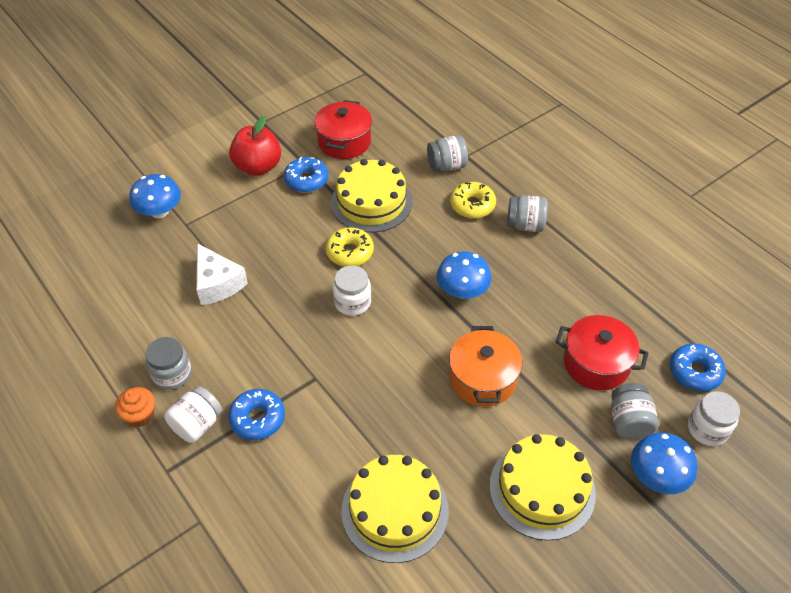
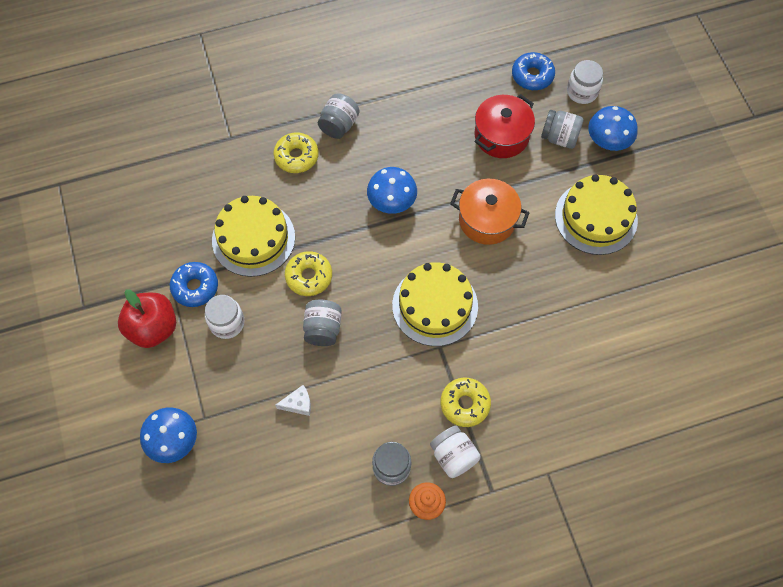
camera: 70 degrees left, 15 degrees up
white cheese [196,243,248,305] -> white cheese [275,385,311,416], size x0.56
blue donut [228,389,285,440] -> yellow donut [441,378,491,427]
red pot [314,100,372,159] -> none
white jar [333,266,371,316] -> white jar moved to [205,295,244,339]
yellow cake [341,455,449,563] -> yellow cake moved to [392,262,478,346]
grey jar [427,135,468,171] -> grey jar moved to [303,300,342,346]

